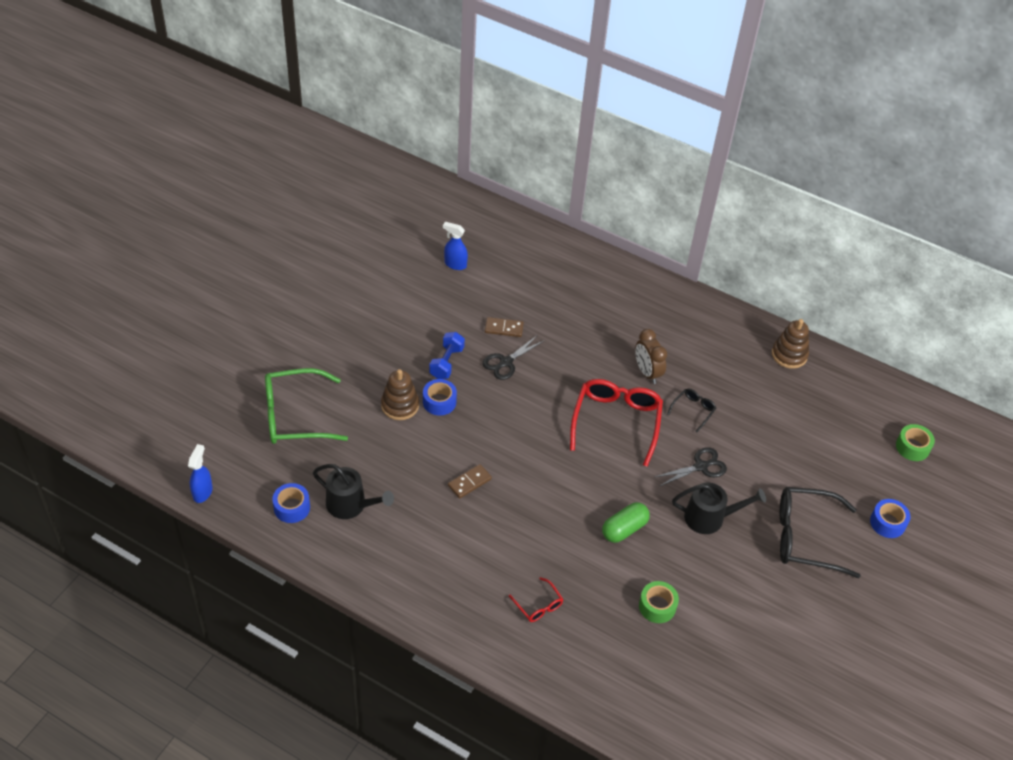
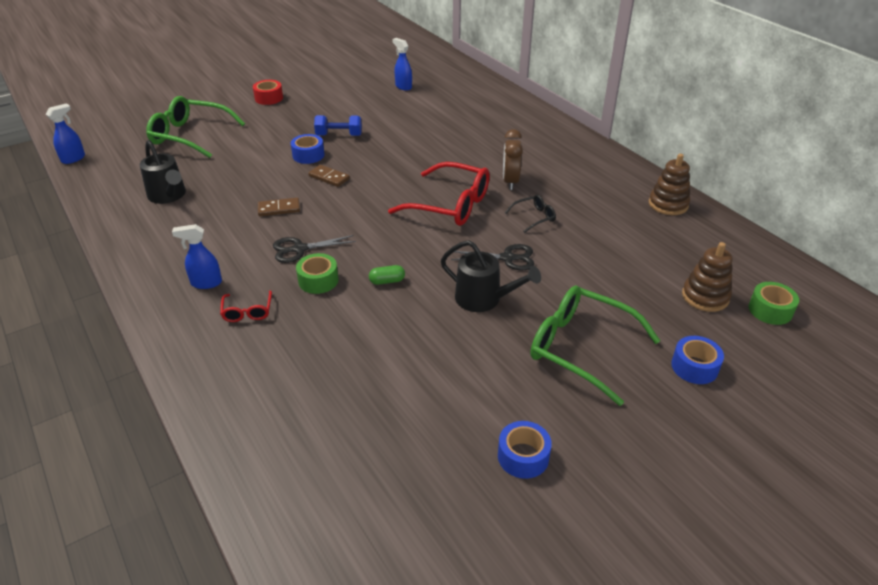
camera: 30 degrees right, 10 degrees down
blue tape [272,483,310,523] -> blue tape moved to [498,421,552,479]
brown stacking toy [381,369,419,420] -> brown stacking toy moved to [682,242,733,312]
blue dumbbell [429,332,465,379] -> blue dumbbell turned 45 degrees clockwise [314,115,362,136]
black scissors [482,336,545,380] -> black scissors moved to [273,235,356,263]
brown domino [485,317,524,337] -> brown domino moved to [308,165,350,187]
red glasses [570,379,663,467] -> red glasses turned 75 degrees clockwise [388,162,490,226]
green capsule [602,502,650,543] -> green capsule [369,265,405,285], size x0.60
green tape [639,581,679,623] -> green tape moved to [296,253,338,294]
black glasses [780,487,861,578] -> green glasses [530,285,660,406]
none -> blue spray bottle [172,224,222,289]
none -> red tape [253,80,283,105]

